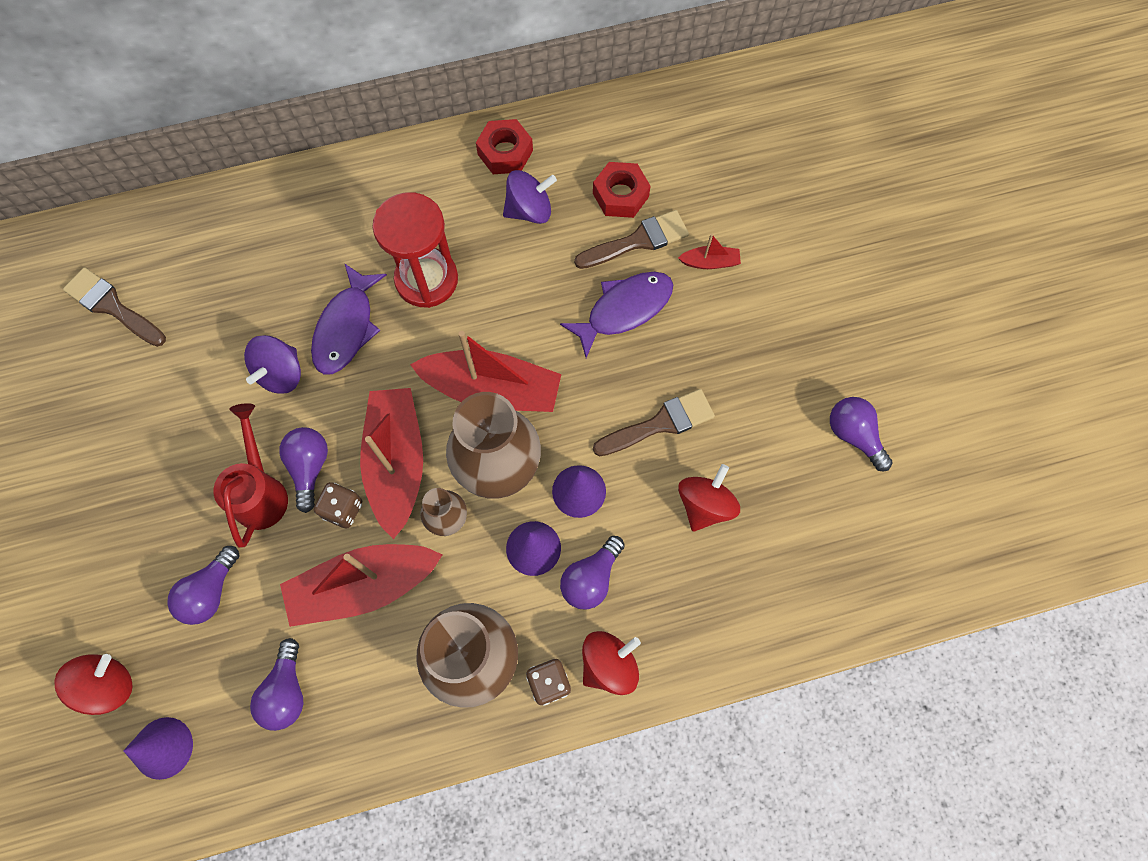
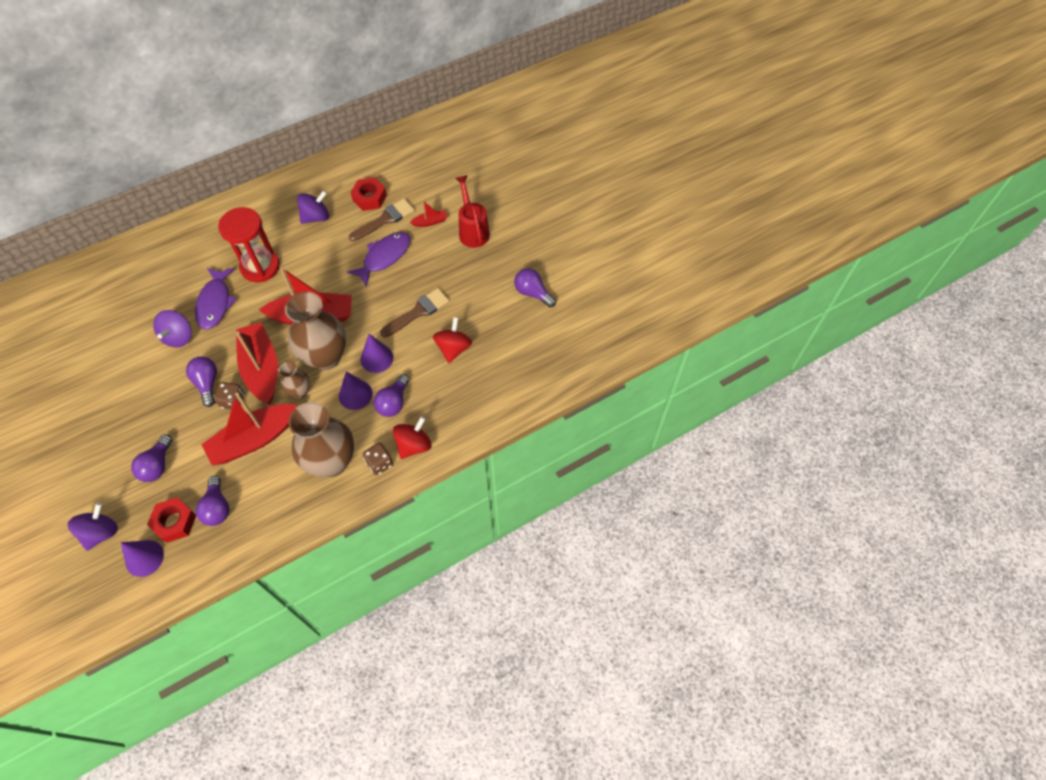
camera: 15 degrees left, 10 degrees down
red spinning top [54,654,133,715] -> purple spinning top [68,503,118,551]
brown brush [63,267,166,347] -> none
red watering can [214,403,288,547] -> red watering can moved to [455,175,490,248]
red nut [476,119,533,174] -> red nut moved to [147,497,196,543]

